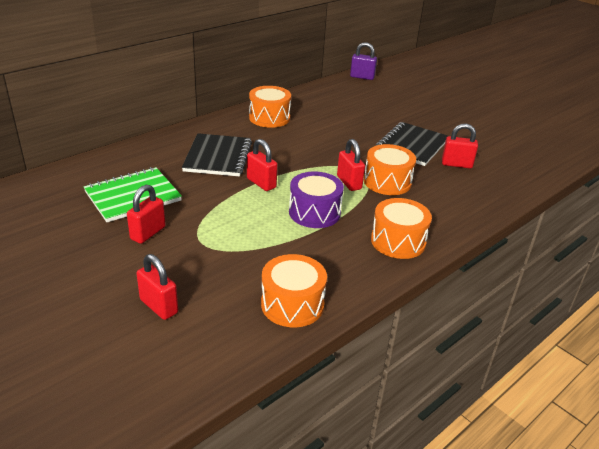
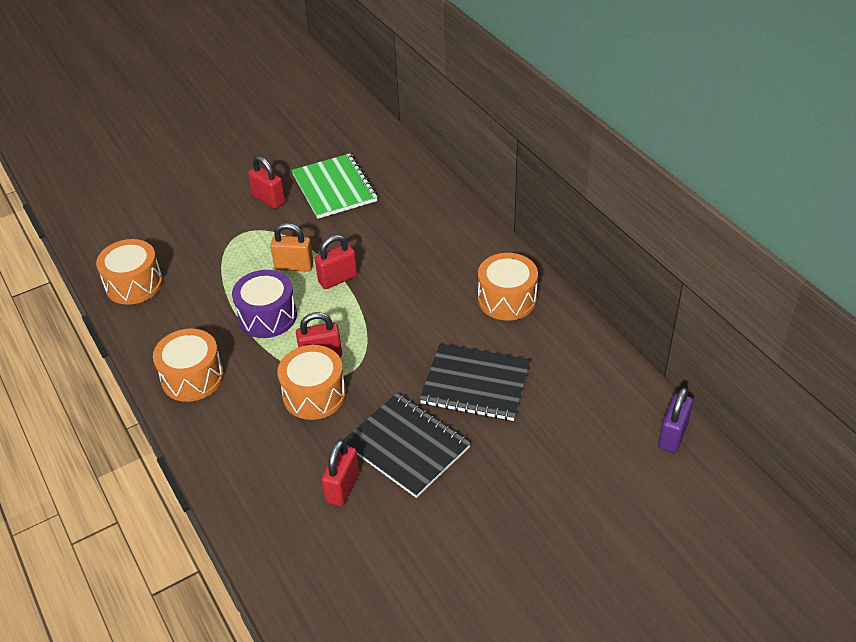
camera: 105 degrees right, 10 degrees up
red padlock [136,254,178,320] -> none
black notebook [182,133,252,176] -> black notebook moved to [420,343,531,421]
none -> orange padlock [270,223,314,272]

